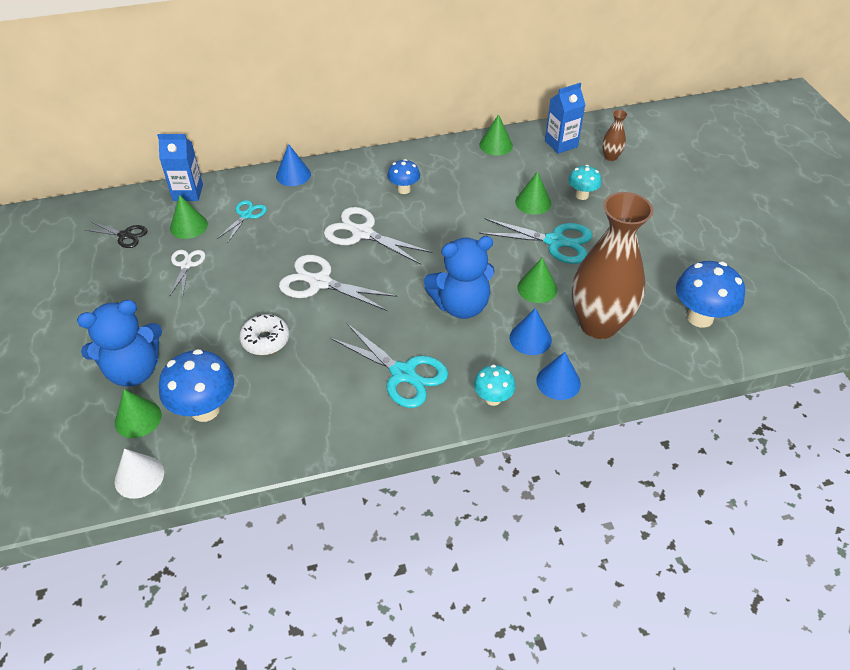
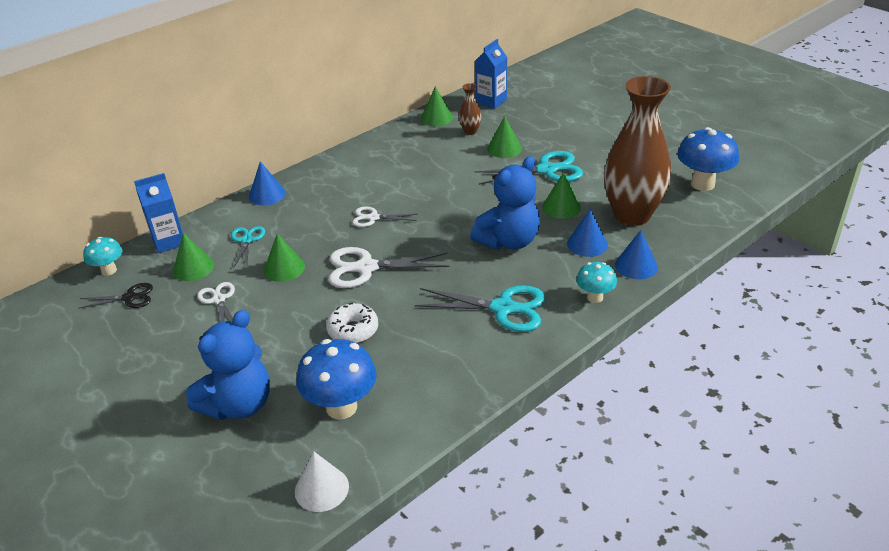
camera: 25 degrees left, 10 degrees down
green cone [115,389,162,438] -> green cone moved to [264,233,305,282]
white scissors [324,207,432,265] -> white scissors [352,207,417,227], size x0.58
blue mushroom [387,159,420,194] -> none
turquoise mushroom [568,165,602,200] -> turquoise mushroom moved to [83,237,122,275]
brown vase [602,110,628,161] -> brown vase moved to [459,83,481,135]

